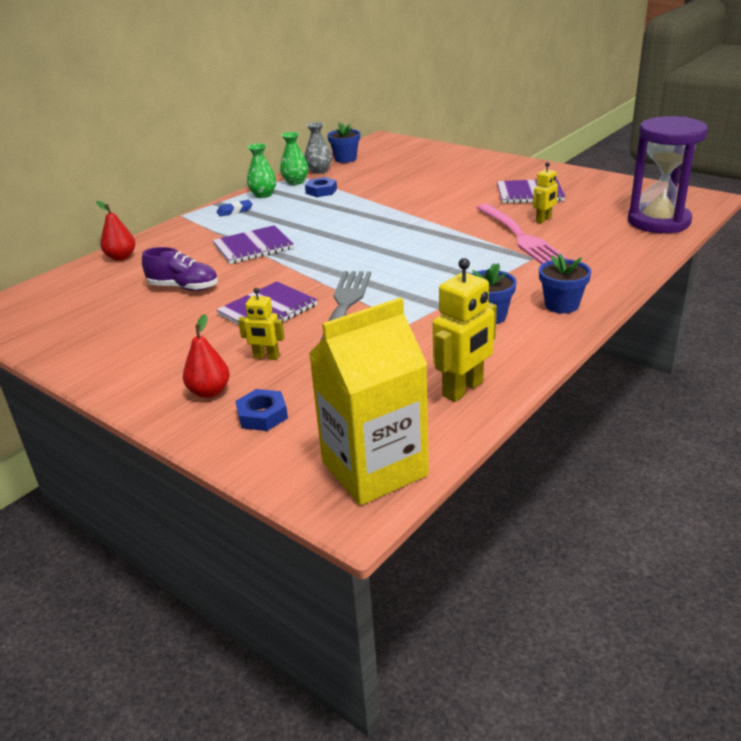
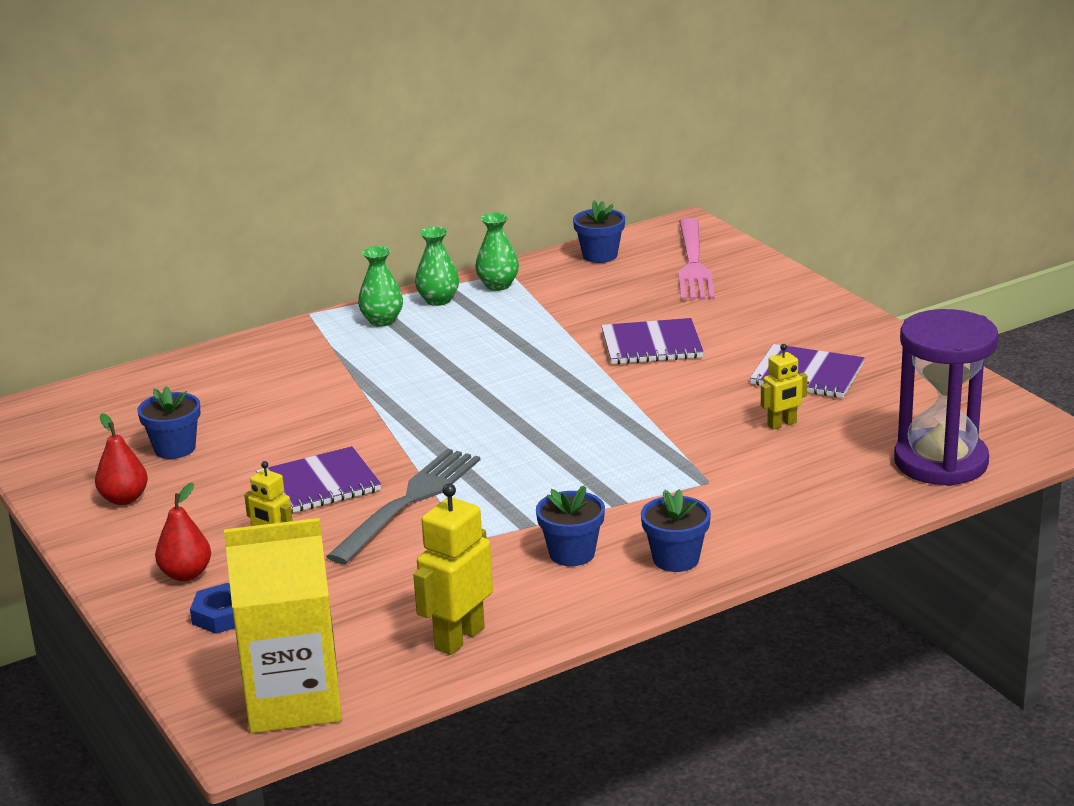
camera: 20 degrees right, 5 degrees down
red pear [96,201,135,260] -> red pear moved to [95,413,148,505]
purple shoe [142,247,218,291] -> none
purple notebook [212,225,294,264] -> purple notebook moved to [601,318,704,365]
blue eraser [216,200,253,217] -> green vase [358,246,403,327]
grey vase [305,122,332,174] -> none
blue nut [305,177,337,197] -> none
yellow robot [433,258,497,402] -> yellow robot turned 150 degrees clockwise [413,483,493,655]
pink fork [477,204,567,264] -> pink fork moved to [678,218,715,300]
none -> blue flower pot [138,386,200,459]

